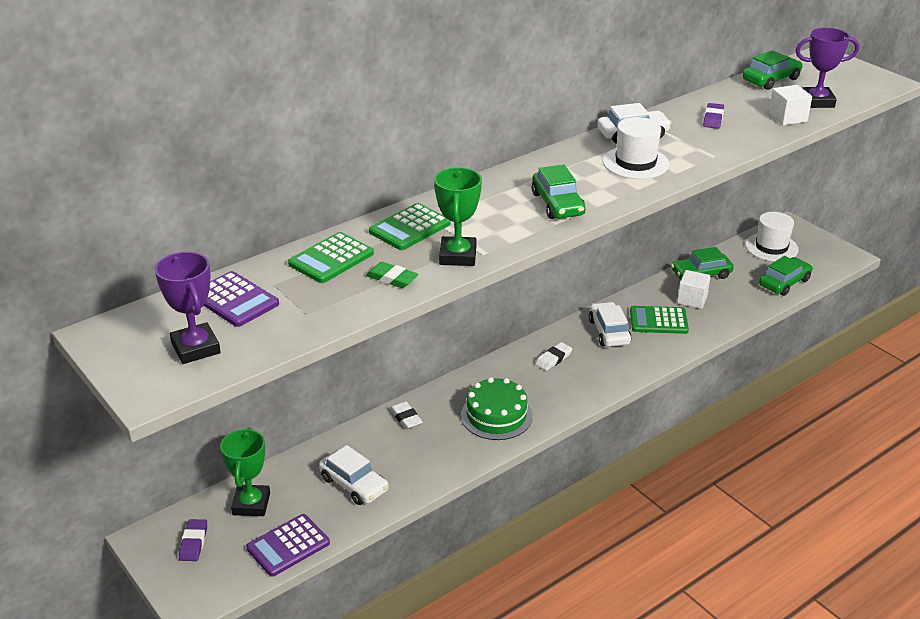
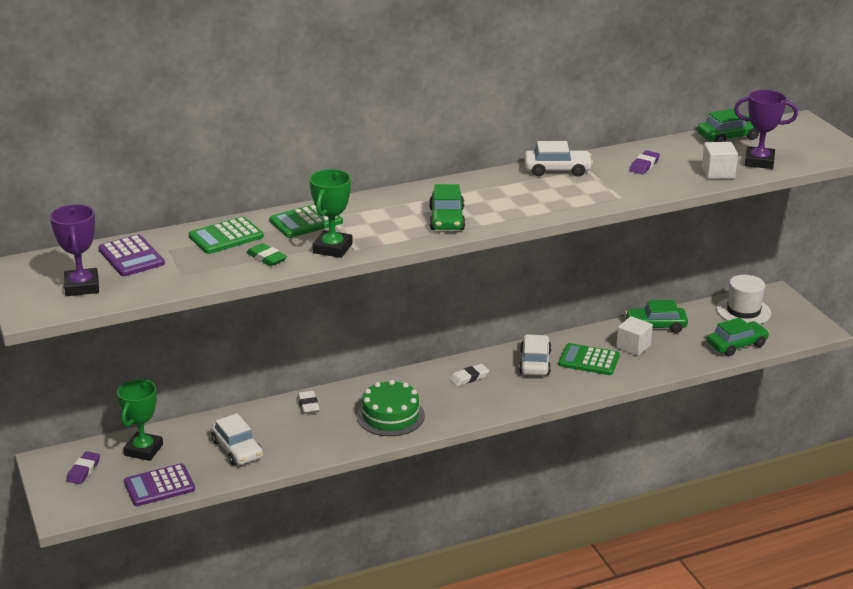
camera: 15 degrees right, 5 degrees down
white hat [603,117,669,179] -> none

